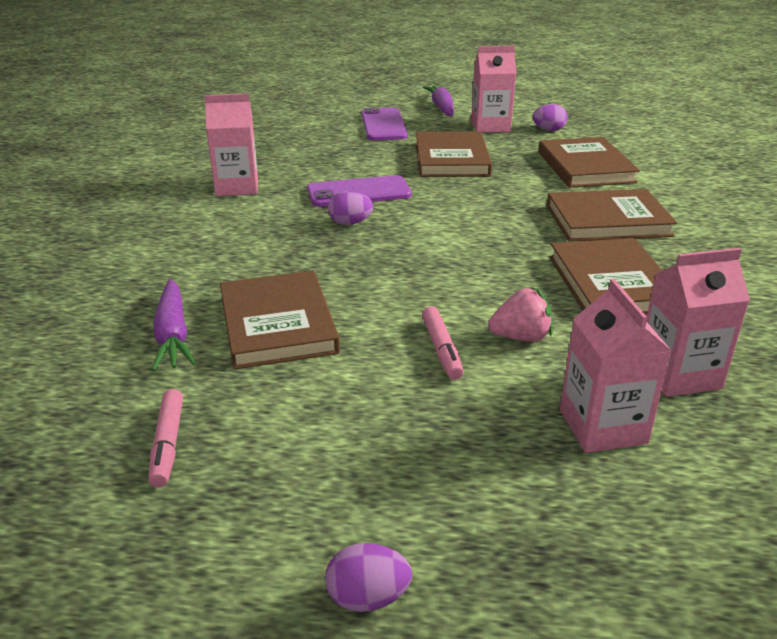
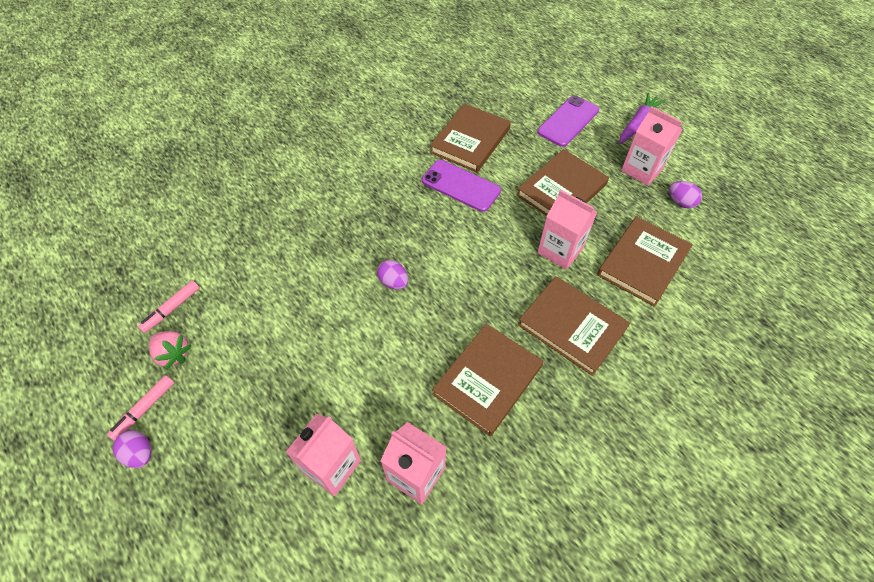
camera: 45 degrees right, 25 degrees up
purple carrot [152,279,196,371] -> none
pink carton [204,93,258,196] -> pink carton moved to [537,190,598,270]
brown book [220,271,340,369] -> brown book moved to [430,103,511,172]
purple egg [328,191,373,225] -> purple egg moved to [377,260,408,290]
pink marker [422,306,464,380] -> pink marker moved to [107,375,174,441]
pink strawberry [488,287,553,342] -> pink strawberry moved to [149,331,192,370]

